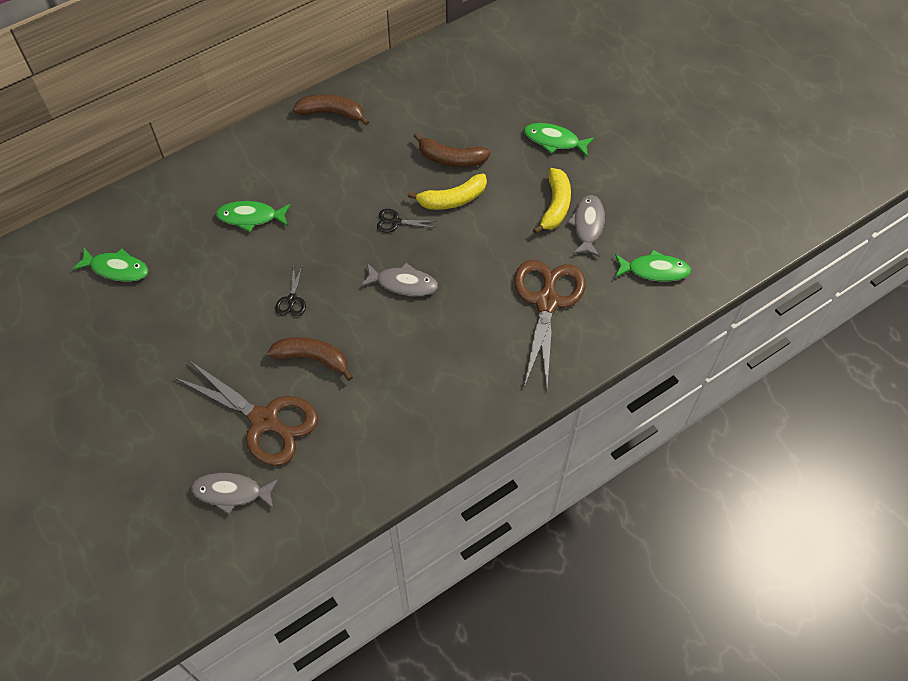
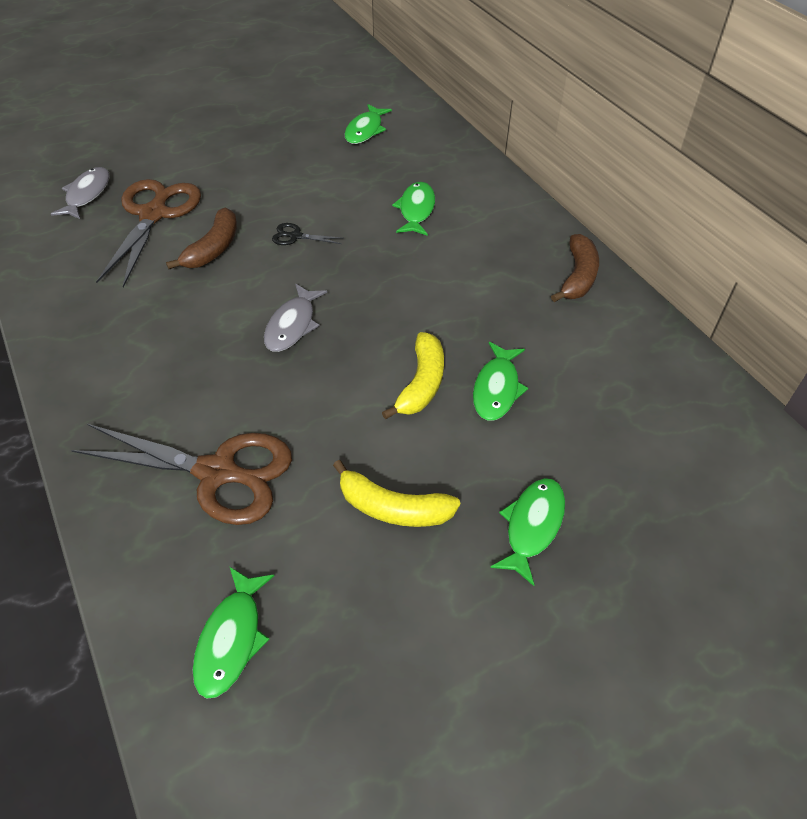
camera: 95 degrees right, 10 degrees down
brown scissors [173,360,318,466] -> brown scissors turned 150 degrees clockwise [96,179,201,287]
black scissors [377,209,436,233] -> none
yellow banana [407,173,487,210] -> yellow banana turned 150 degrees counterclockwise [382,332,444,419]
brown banana [413,133,491,167] -> green fish [473,342,528,421]
grey fish [567,195,605,257] -> none

